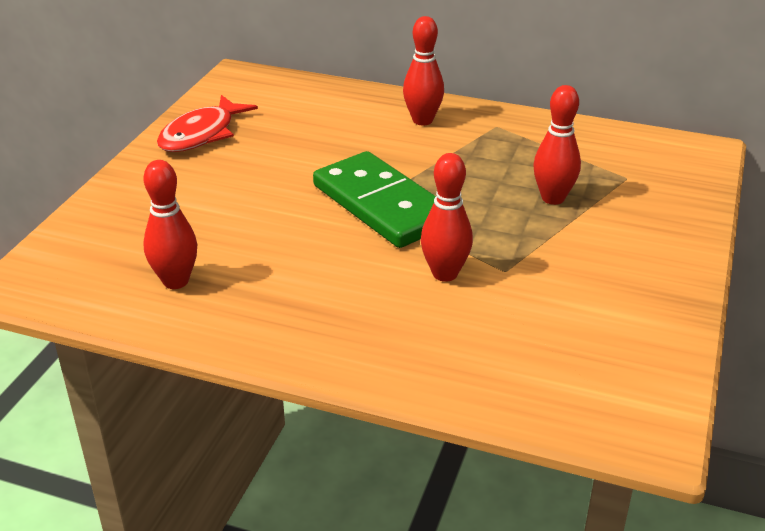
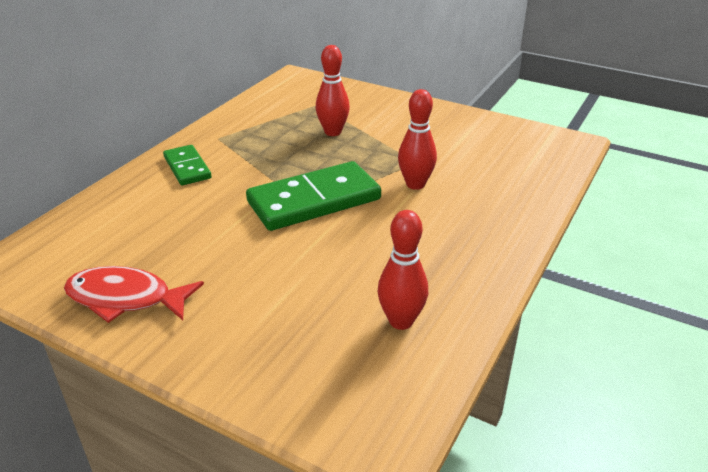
camera: 80 degrees left, 0 degrees up
red fish [157,95,258,152] -> red fish turned 150 degrees clockwise [64,266,204,323]
red bowling pin [403,16,444,125] -> green domino [163,145,211,185]

